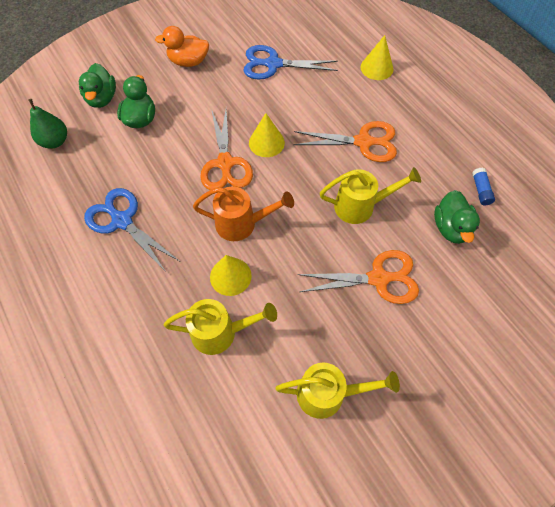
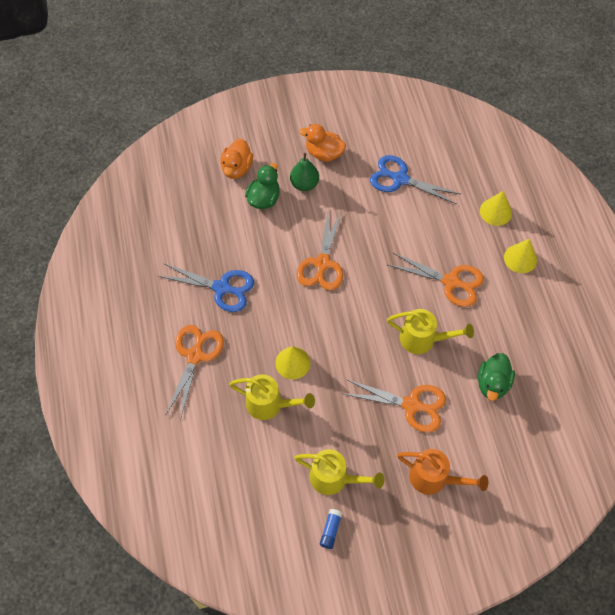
camera: 20 degrees right, 0 degrees up
green pear [28,99,67,149] -> green pear moved to [290,153,319,191]
green duck [79,63,116,108] -> orange duck [220,138,253,179]
blue scissors [84,188,179,272] -> blue scissors turned 135 degrees clockwise [158,263,254,312]
orange watering can [193,187,294,241] -> orange watering can moved to [397,449,488,495]
yellow cone [249,113,285,157] -> yellow cone moved to [504,239,537,273]
blue glue stick [472,168,495,205] -> blue glue stick moved to [320,509,342,549]
none -> orange scissors [165,325,224,420]

